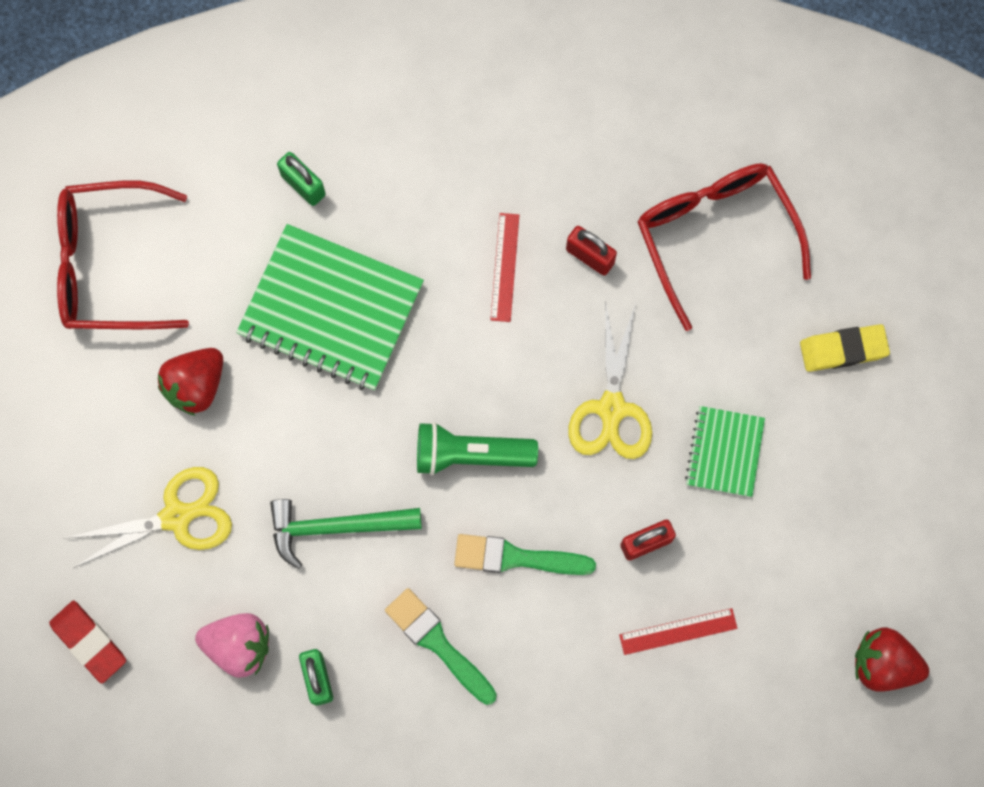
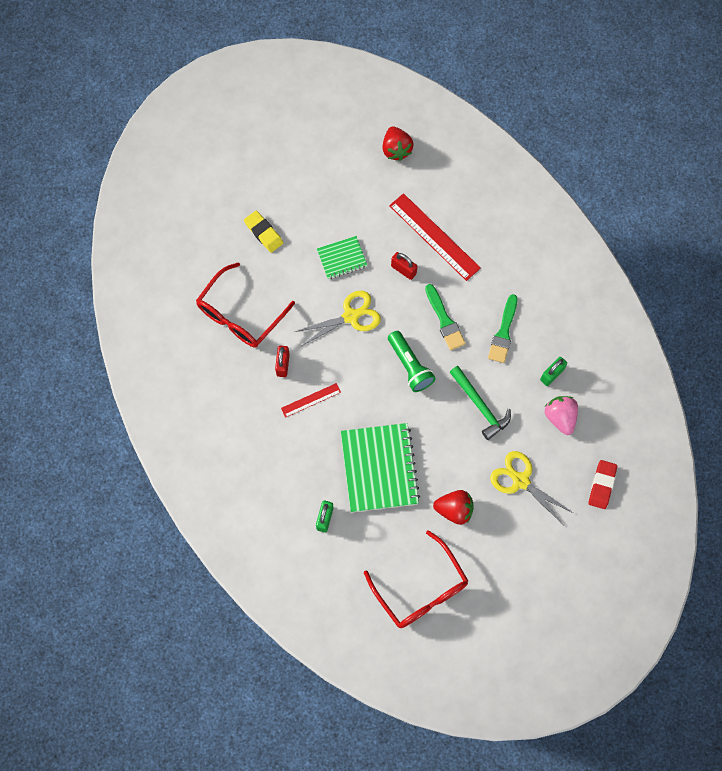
camera: 120 degrees left, 5 degrees down
red ruler [619,608,737,655] -> red ruler [389,193,481,281], size x1.90

